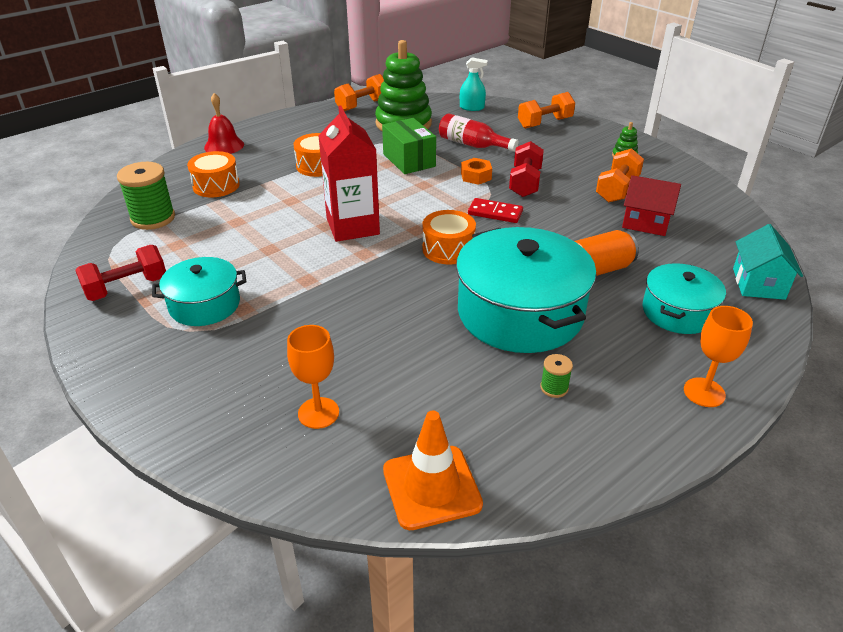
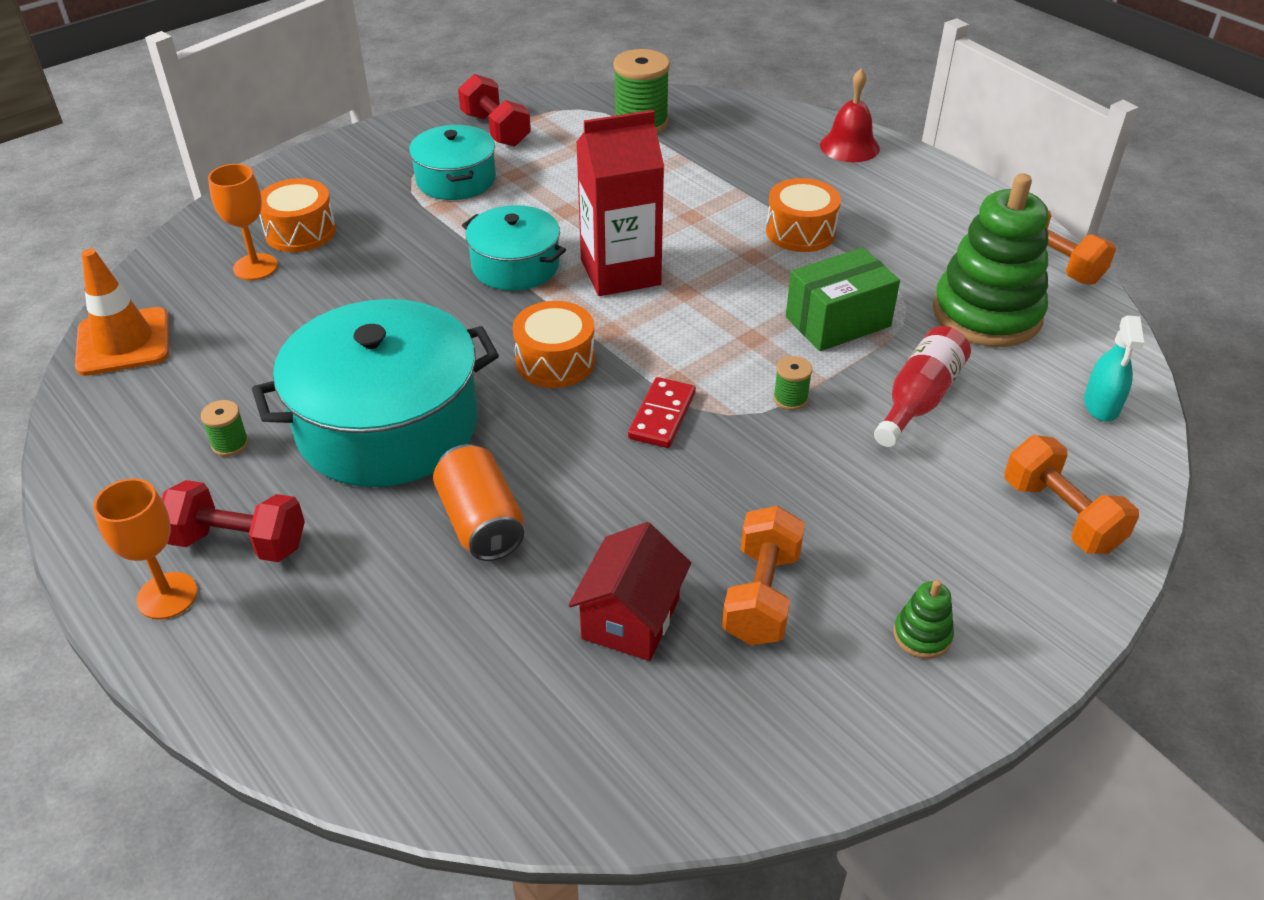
camera: 90 degrees right, 5 degrees up
orange drum [187,151,240,197] -> orange drum moved to [260,178,336,252]
orange nut [461,158,492,185] -> green spool [773,356,813,410]
red dumbbell [509,141,544,197] -> red dumbbell moved to [162,480,305,562]
orange dumbbell [596,148,644,202] -> orange dumbbell turned 75 degrees clockwise [722,506,805,645]
turquoise pot [642,263,726,334] -> turquoise pot moved to [462,205,566,291]
turquoise house [733,224,803,300] -> none

